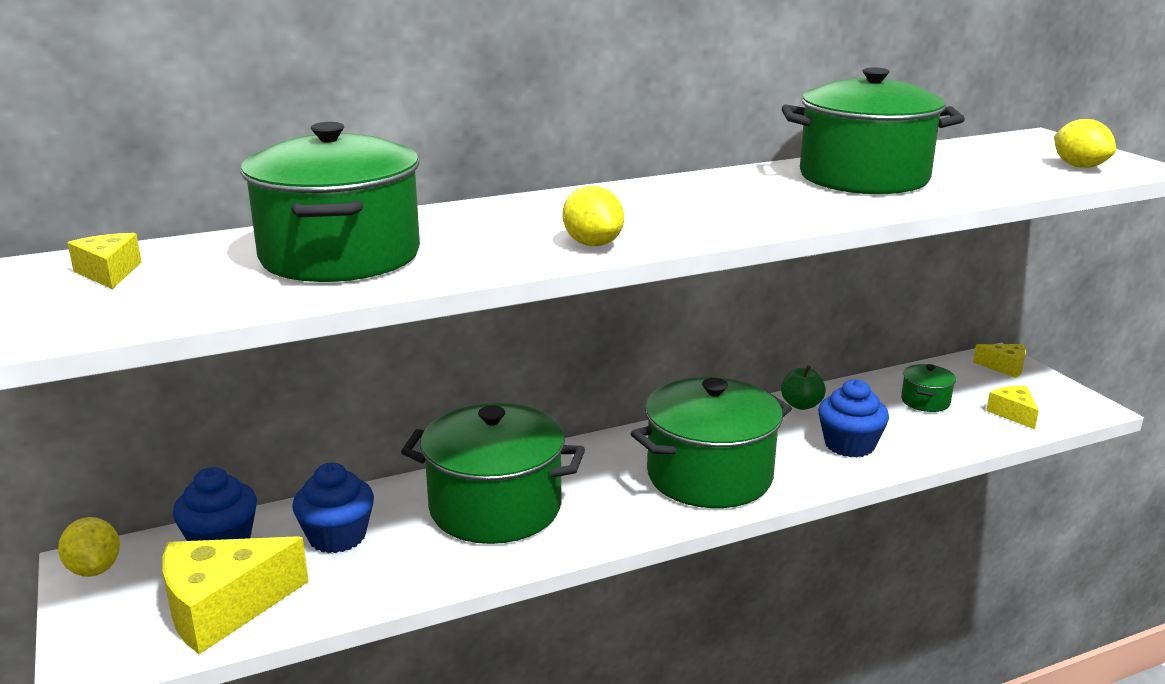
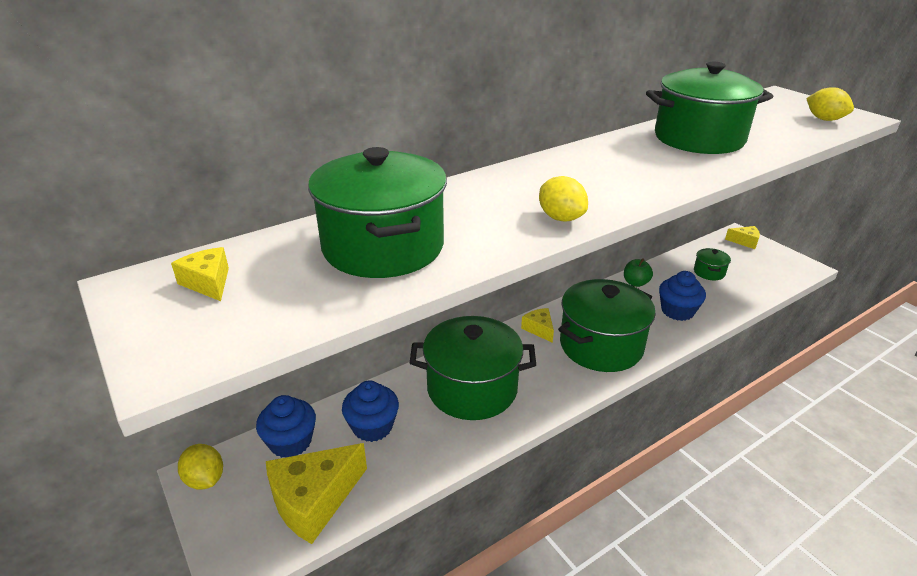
camera: 10 degrees left, 10 degrees up
yellow cheese [986,386,1039,429] -> yellow cheese moved to [521,308,554,343]

